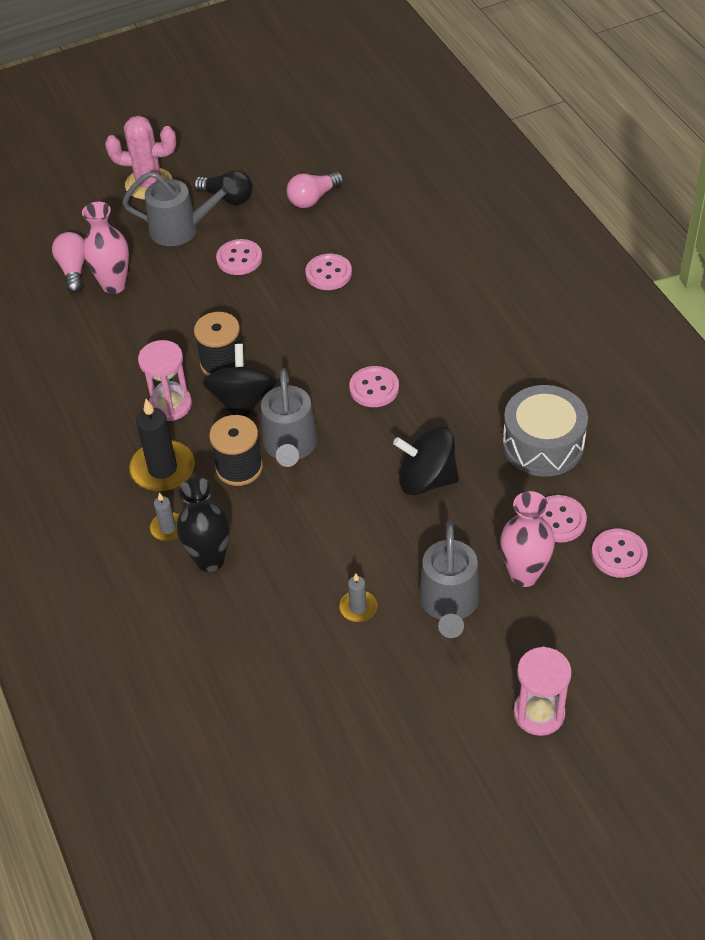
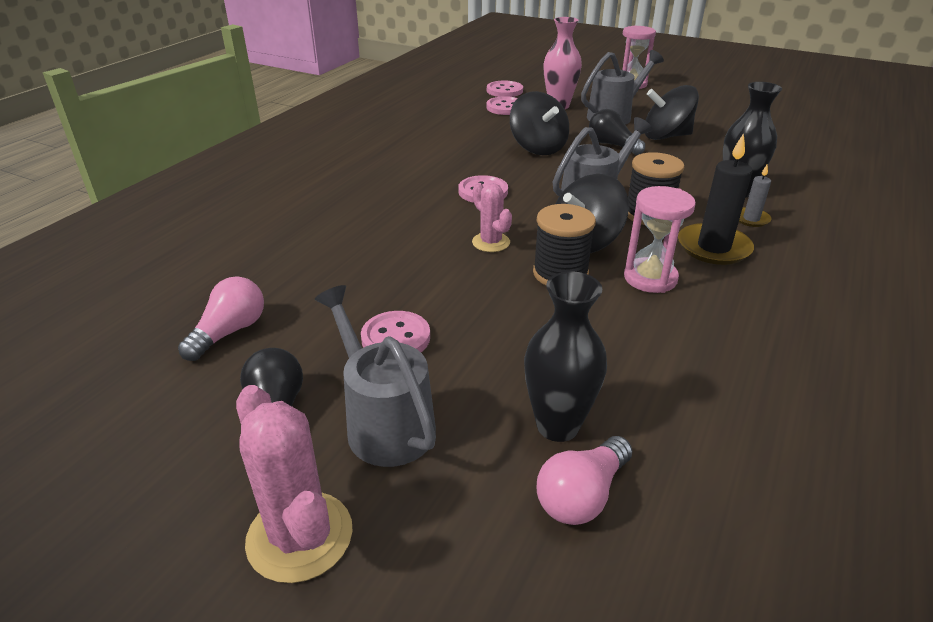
camera: 130 degrees left, 15 degrees down
pink vase [82,202,129,294] -> black vase [524,271,607,442]
pink light bulb [287,172,343,208] -> pink light bulb turned 75 degrees counterclockwise [178,276,264,361]
pink button [306,253,352,290] -> none
grey candle [339,573,377,622] -> black spinning top [645,85,699,140]
grey drum [503,385,588,477] -> none
none -> pink cactus [472,183,512,252]
none -> black light bulb [589,109,645,155]

